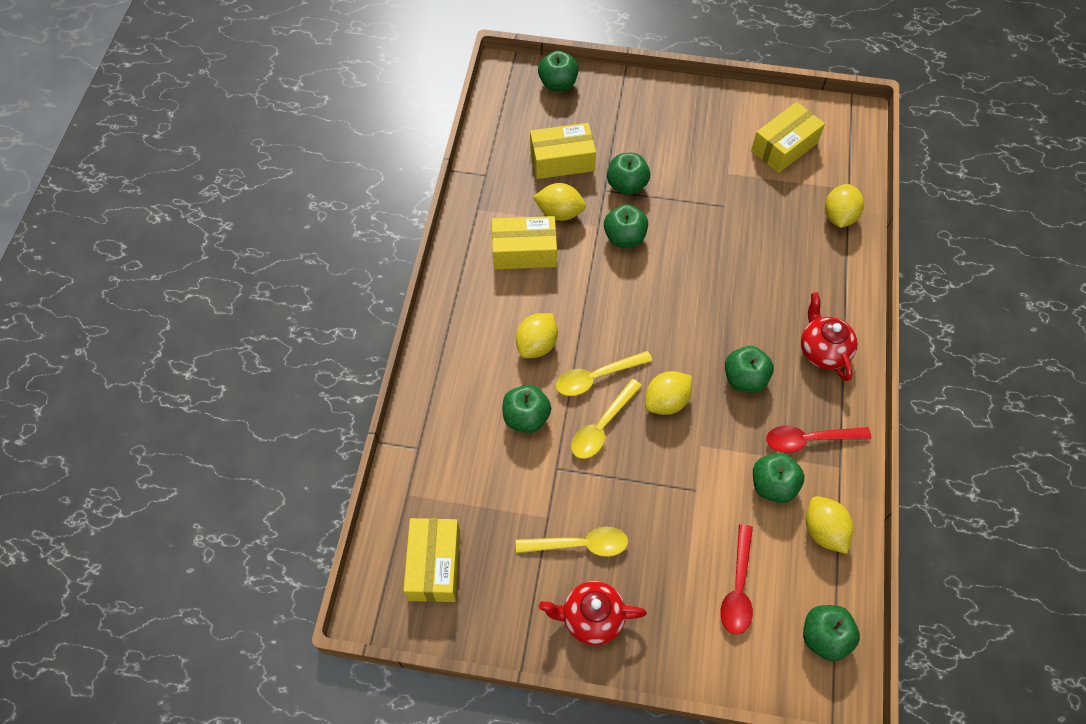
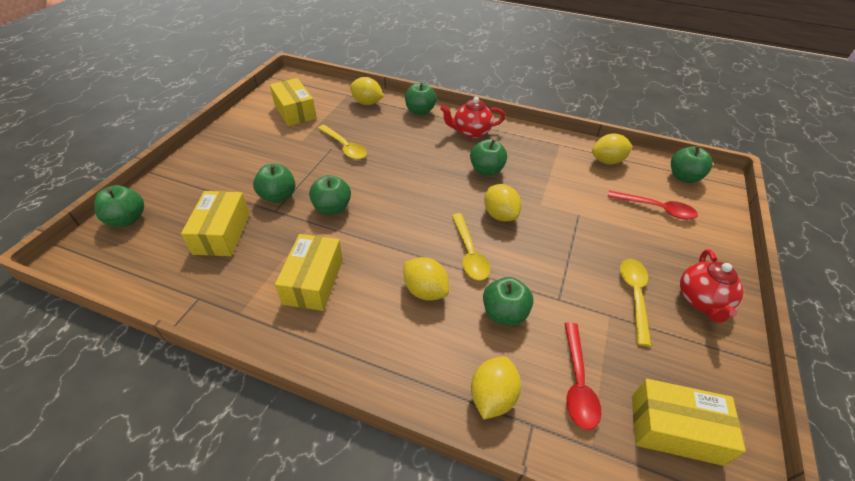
camera: 80 degrees left, 15 degrees down
yellow lemon [533,183,586,221] -> yellow lemon moved to [471,357,521,420]
yellow spoon [571,379,642,459] -> yellow spoon moved to [318,125,367,160]
green apple [753,453,805,503] -> green apple moved to [405,83,437,115]
red spoon [766,426,871,453] -> red spoon moved to [564,322,601,430]

